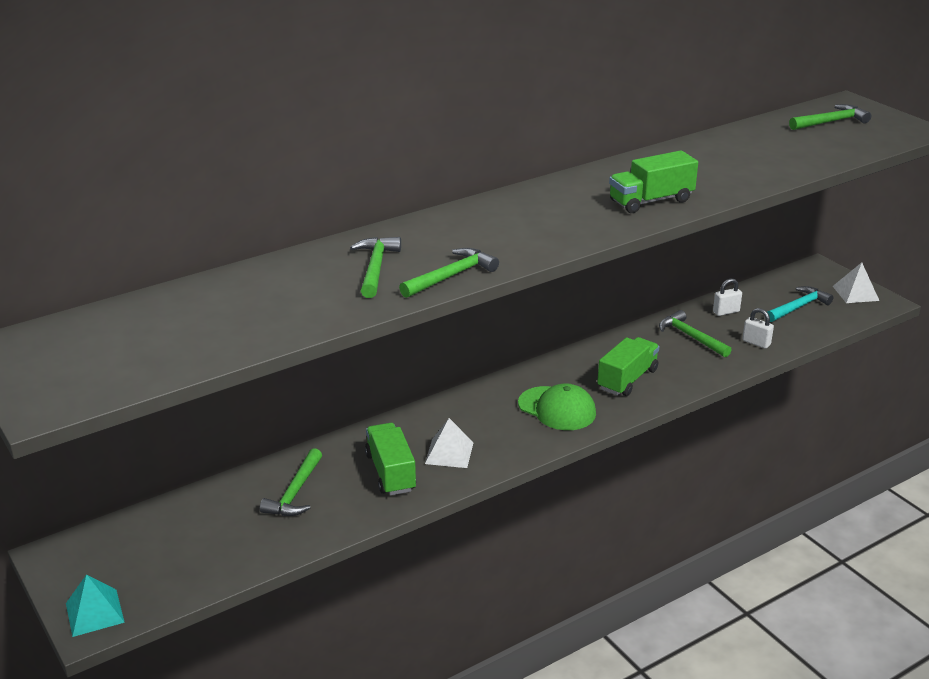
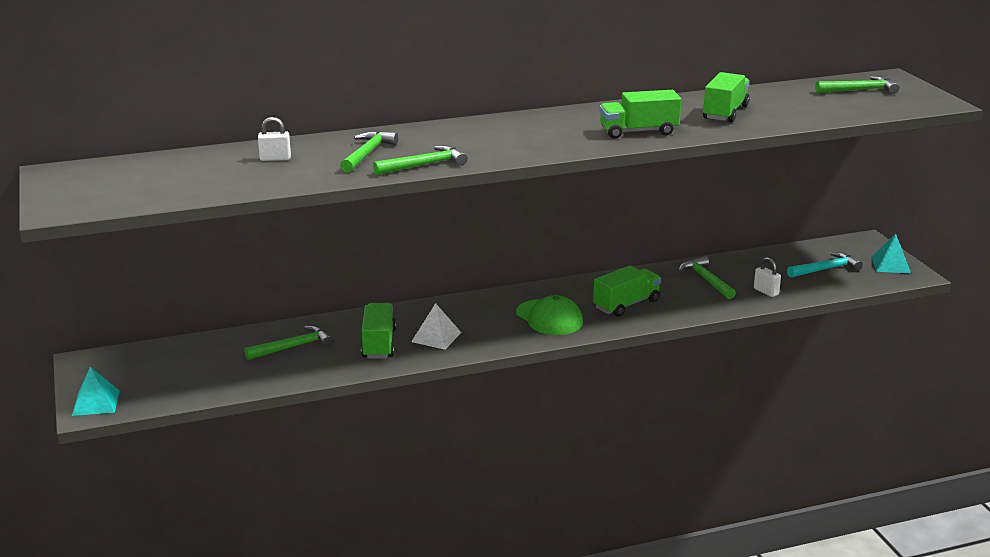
camera: 15 degrees right, 5 degrees down
green hammer [260,448,322,516] -> green hammer turned 150 degrees counterclockwise [244,325,333,360]
white padlock [713,278,742,316] -> white padlock moved to [258,117,291,161]
white pyramid [833,262,879,303] -> turquoise pyramid [871,234,911,274]
none -> green truck [703,72,750,122]

